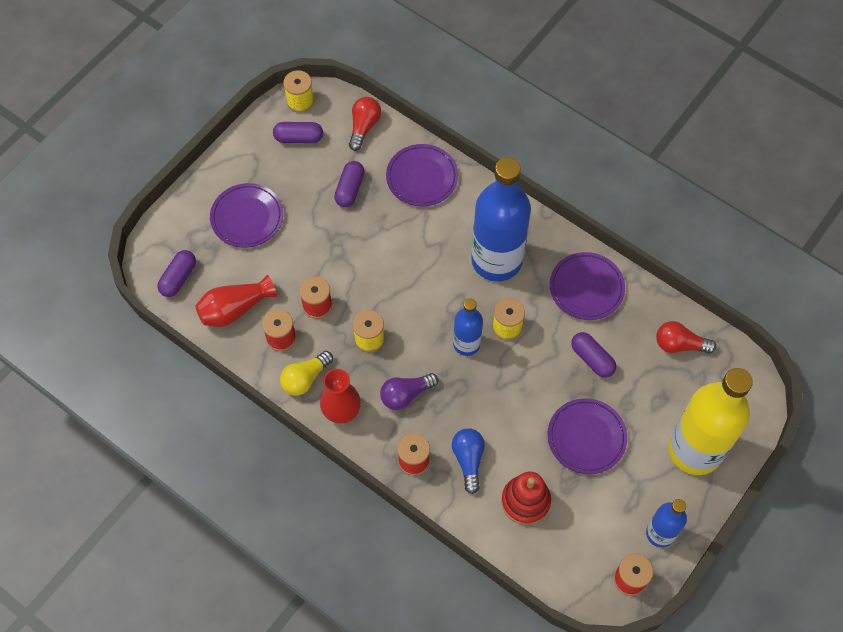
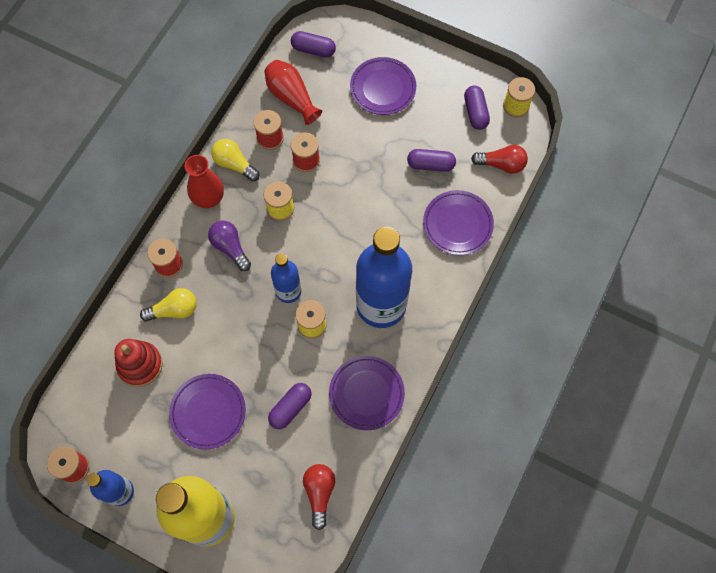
camera: 80 degrees right, 5 degrees up
blue light bulb [452,428,485,494] -> yellow light bulb [140,288,197,322]

